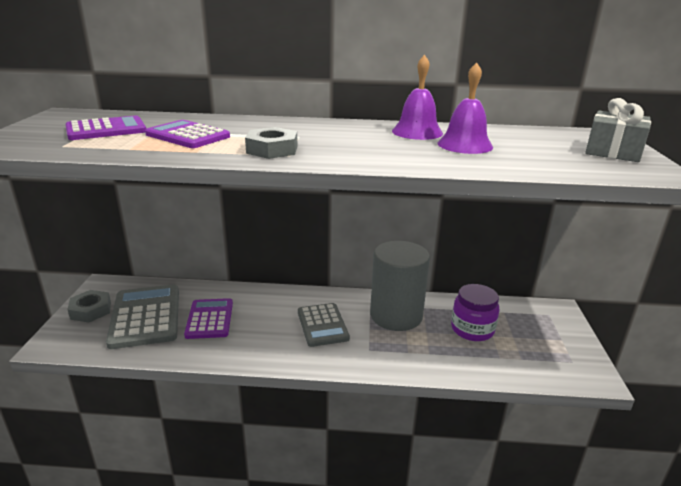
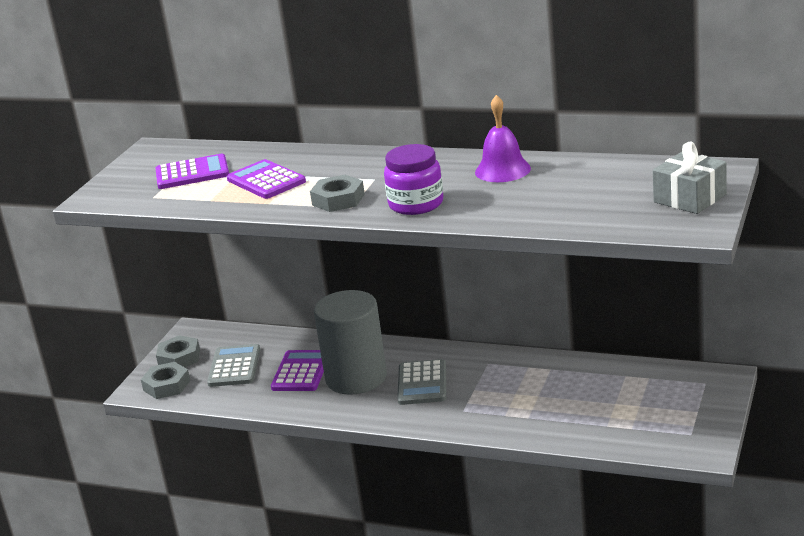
camera: 20 degrees right, 0 degrees up
grey calculator [106,285,179,349] -> grey calculator [207,344,260,387], size x0.66
grey cylinder [370,241,430,331] -> grey cylinder moved to [314,290,387,395]
purple bell [438,62,493,154] -> none
purple jar [451,284,500,341] -> purple jar moved to [384,144,443,215]
none -> grey nut [141,362,190,399]

